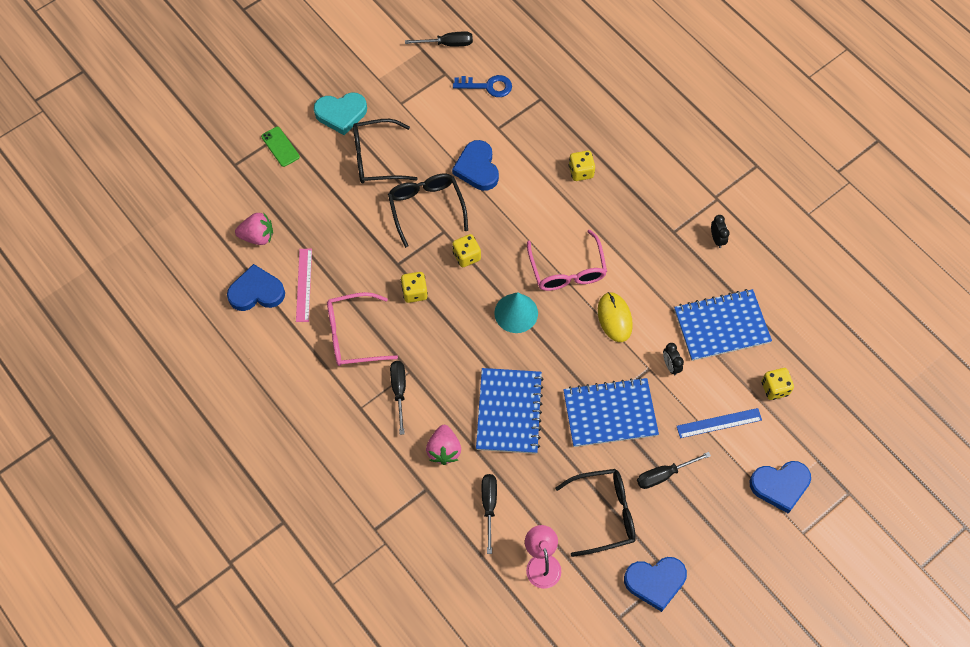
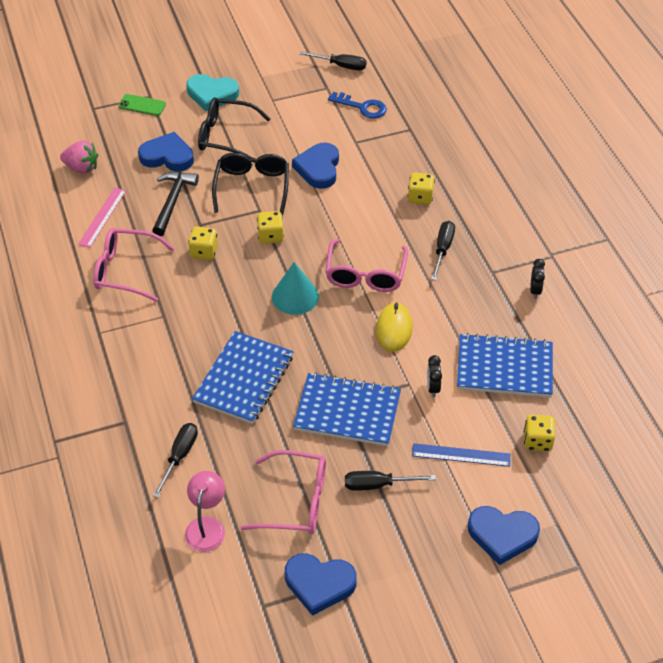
camera: 20 degrees right, 15 degrees down
blue heart [227,264,285,311] -> blue heart moved to [138,132,194,171]
green phone [261,127,300,167] -> green phone turned 60 degrees counterclockwise [118,94,166,116]
black screwdriver [390,361,406,435] -> black screwdriver moved to [431,221,455,280]
pink strawberry [426,425,461,465] -> none
black glasses [555,469,636,557] -> pink glasses [240,450,326,534]
none -> black hammer [152,172,199,236]

